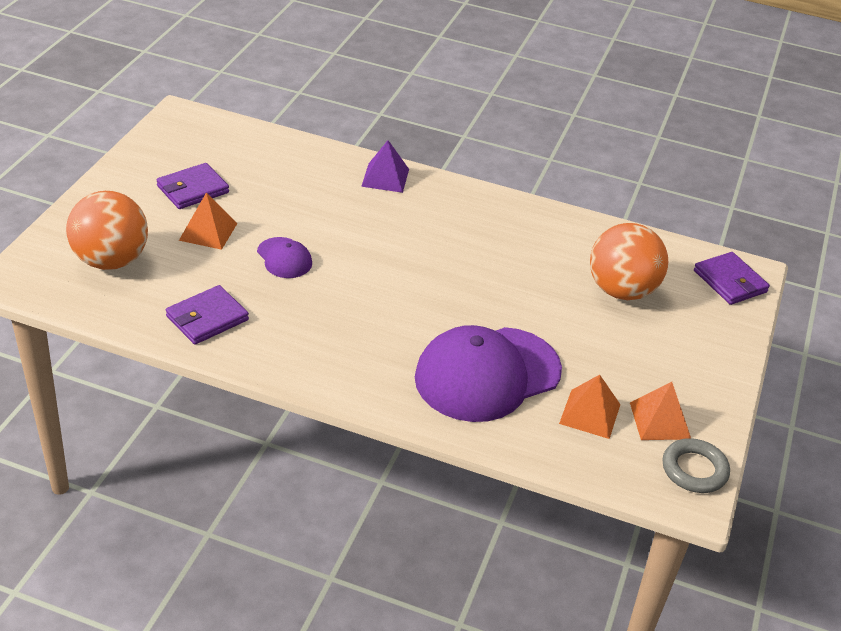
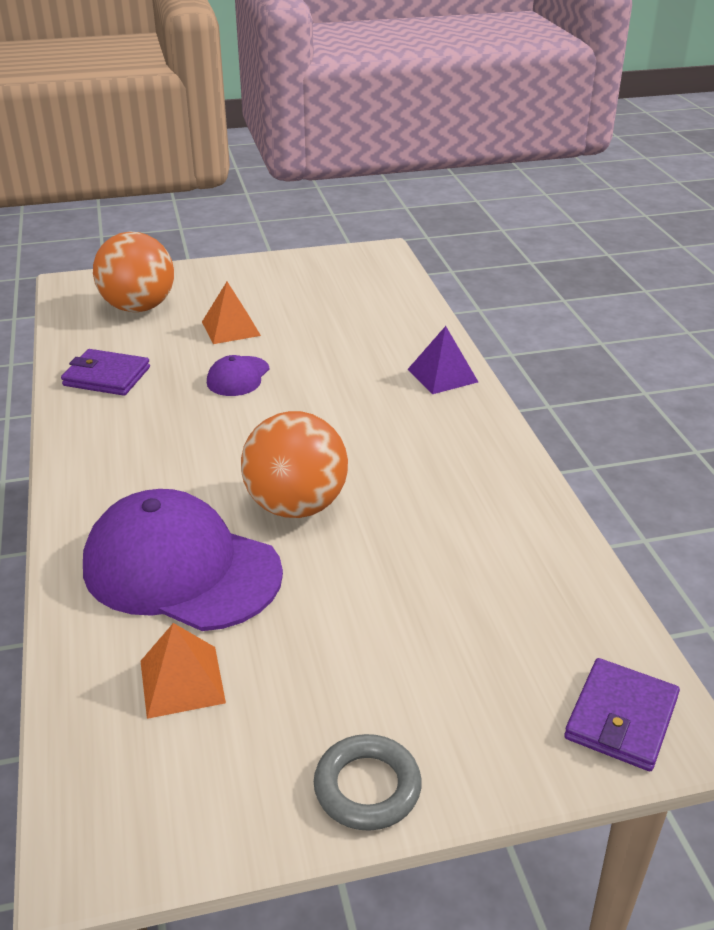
camera: 60 degrees right, 5 degrees down
purple wallet [157,163,229,209] -> none
orange ball [590,223,668,300] -> orange ball moved to [241,411,348,518]
orange pyramid [630,382,691,440] -> none
grey ring [662,438,730,493] -> grey ring moved to [314,734,422,831]

